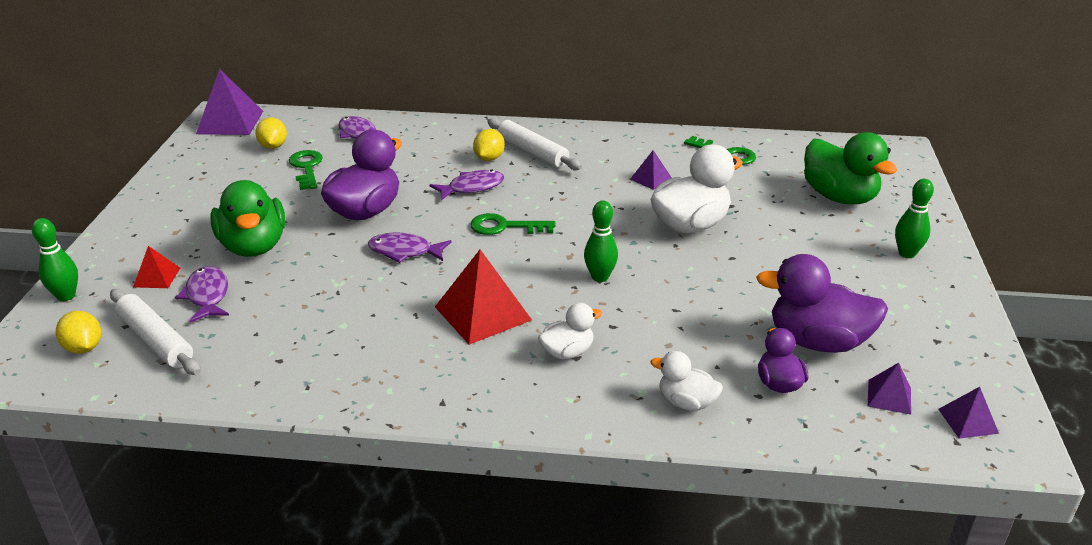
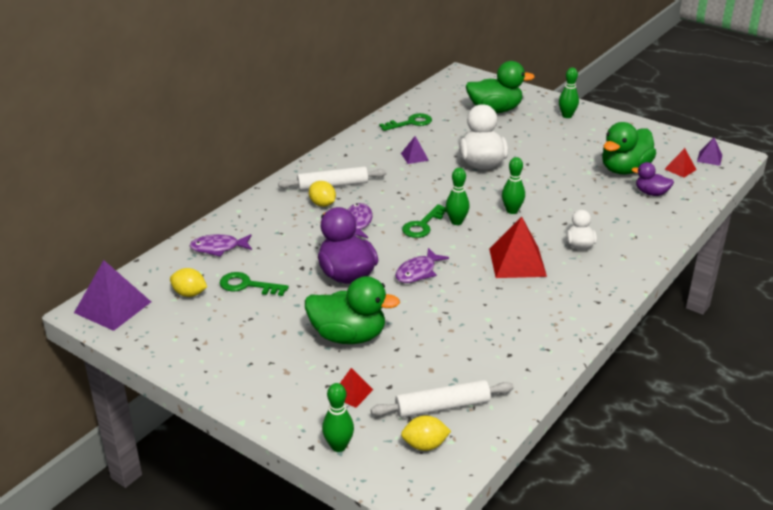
camera: 60 degrees left, 0 degrees up
purple fish [176,266,229,323] -> none
white duck [651,351,723,411] -> none
purple duck [756,254,888,353] -> green duck [602,122,656,175]
purple pyramid [868,363,911,415] -> red pyramid [665,148,697,178]
none -> green bowling pin [446,168,470,225]

